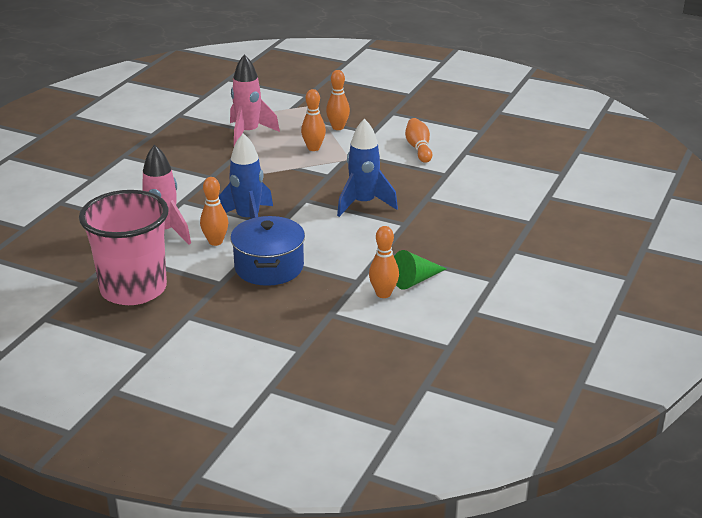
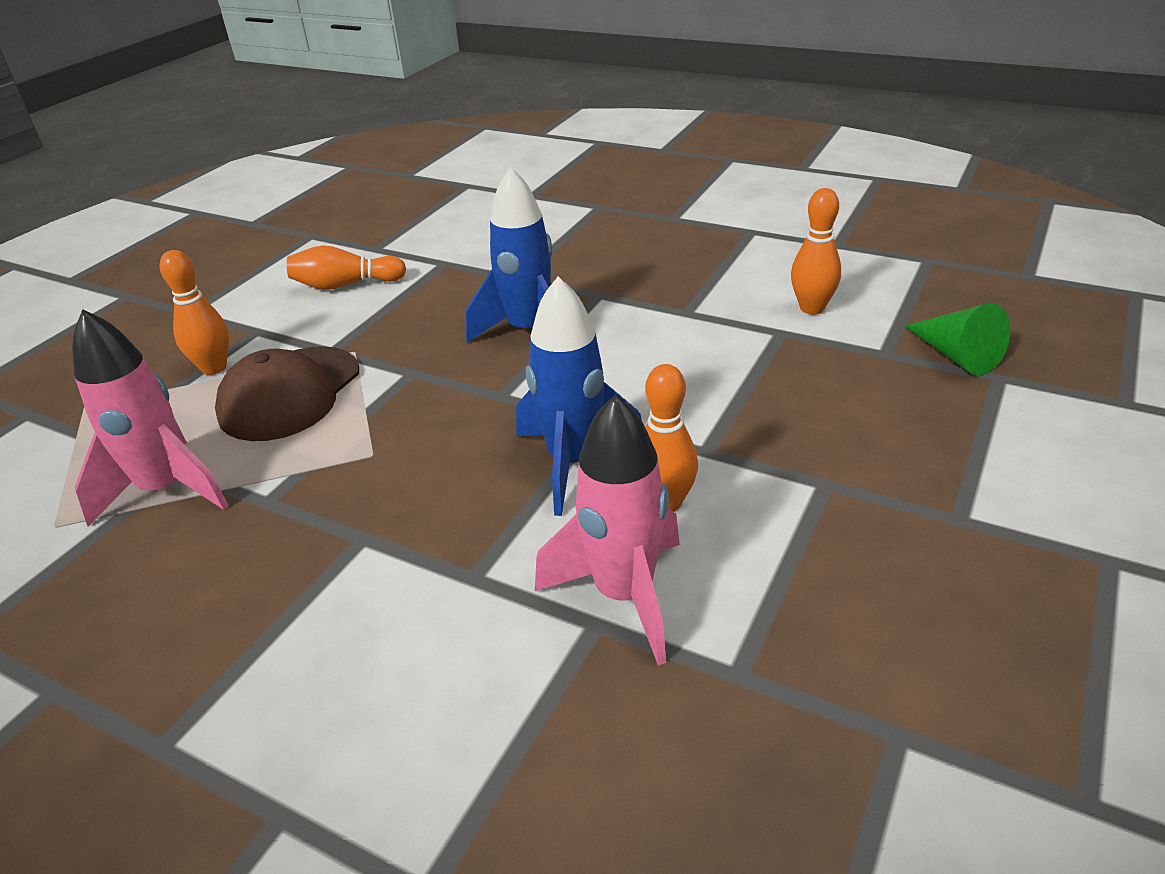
camera: 85 degrees left, 5 degrees up
pink cup [79,190,169,305] -> none
blue pot [230,216,305,286] -> none
orange bowling pin [301,89,326,151] -> brown cap [215,346,359,441]
green cone [394,250,447,290] -> green cone moved to [905,303,1010,375]

